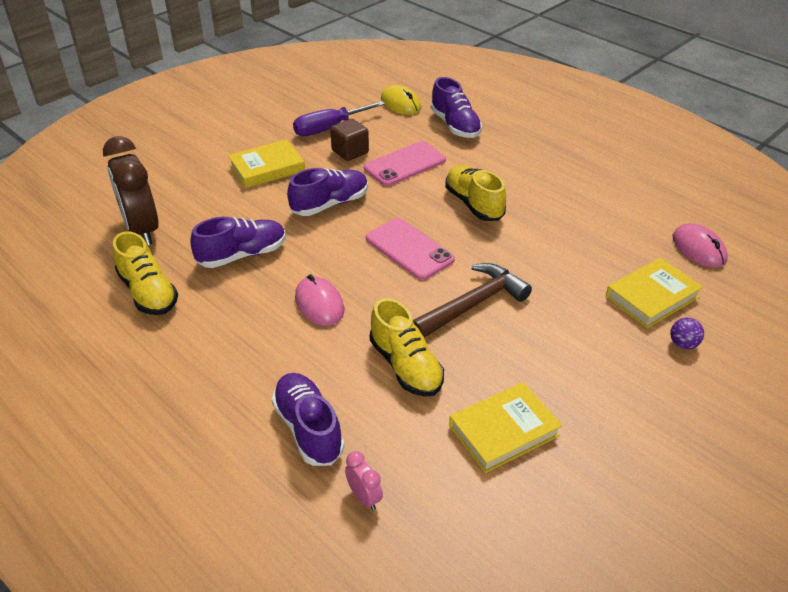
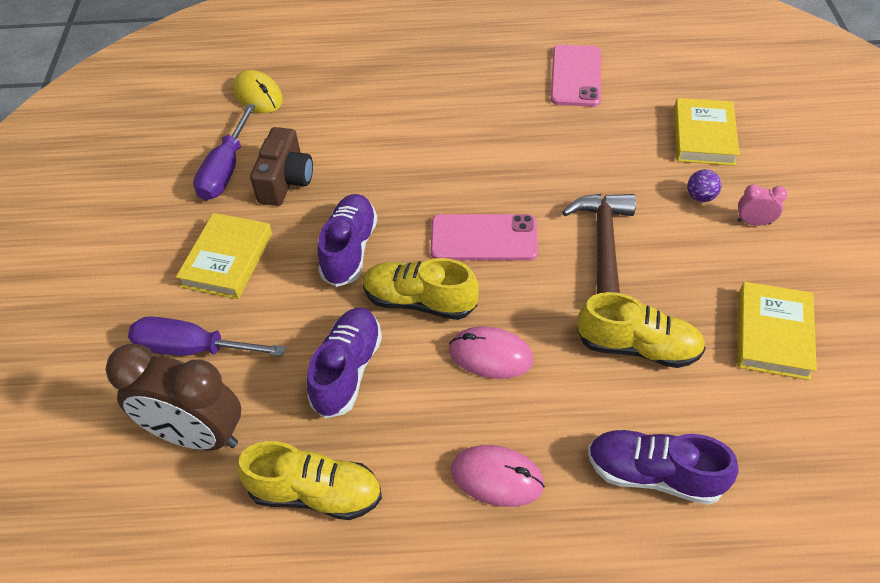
camera: 45 degrees left, 10 degrees up
brown cube [330,119,369,161] -> brown camera [250,127,313,206]
pink clock [345,451,383,511] -> pink clock moved to [737,184,788,226]
pink phone [364,141,446,186] -> pink phone moved to [551,45,601,107]
yellow mouse [381,85,421,115] -> yellow mouse turned 45 degrees clockwise [233,70,283,113]
purple shoe [431,77,482,138] -> none
yellow shoe [445,165,506,221] -> yellow shoe moved to [363,258,479,320]
purple ball [670,318,704,350] -> purple ball moved to [687,169,722,202]
pink mouse [673,223,728,268] -> pink mouse moved to [451,445,545,507]
none -> purple screwdriver [128,316,286,356]

